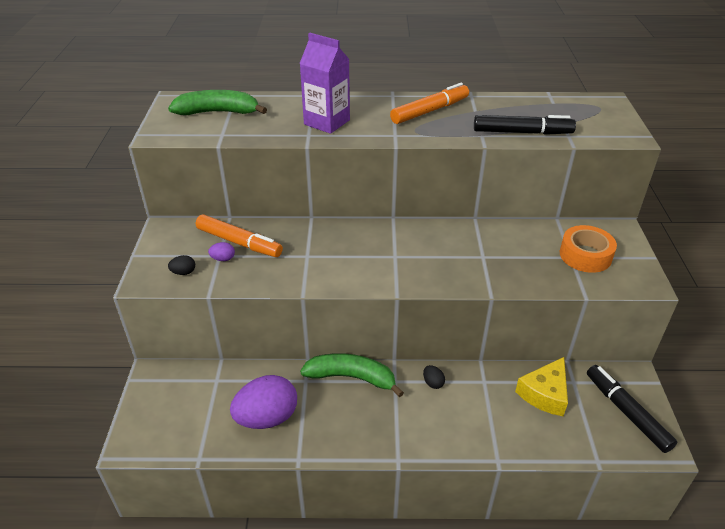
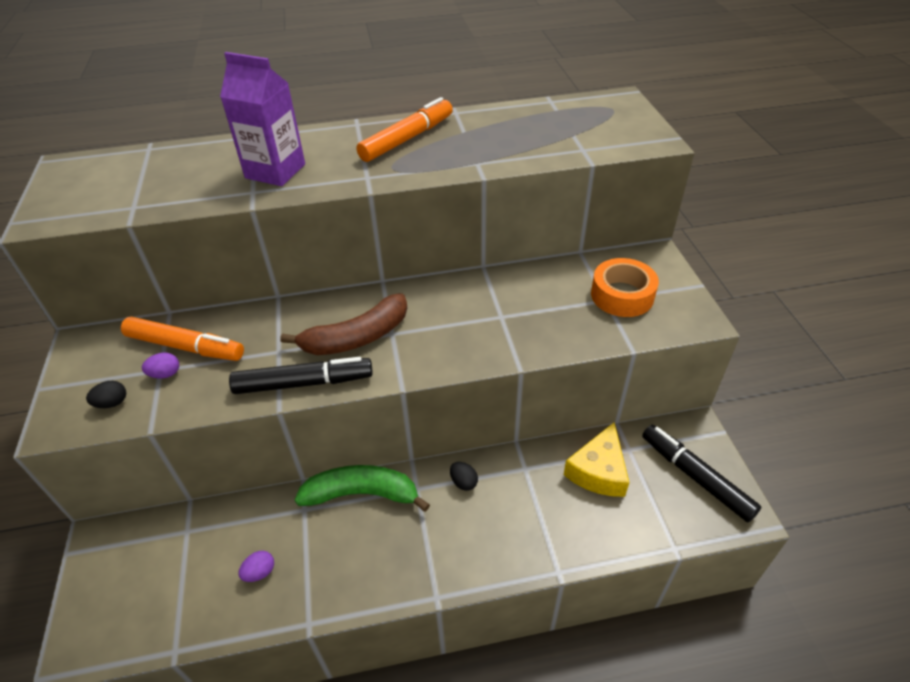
camera: 10 degrees left, 5 degrees up
green banana [168,90,267,115] -> none
purple egg [230,375,297,429] -> purple egg [238,551,274,582], size x0.41
black marker [474,115,576,135] -> black marker moved to [229,357,373,394]
none -> brown banana [280,293,407,355]

